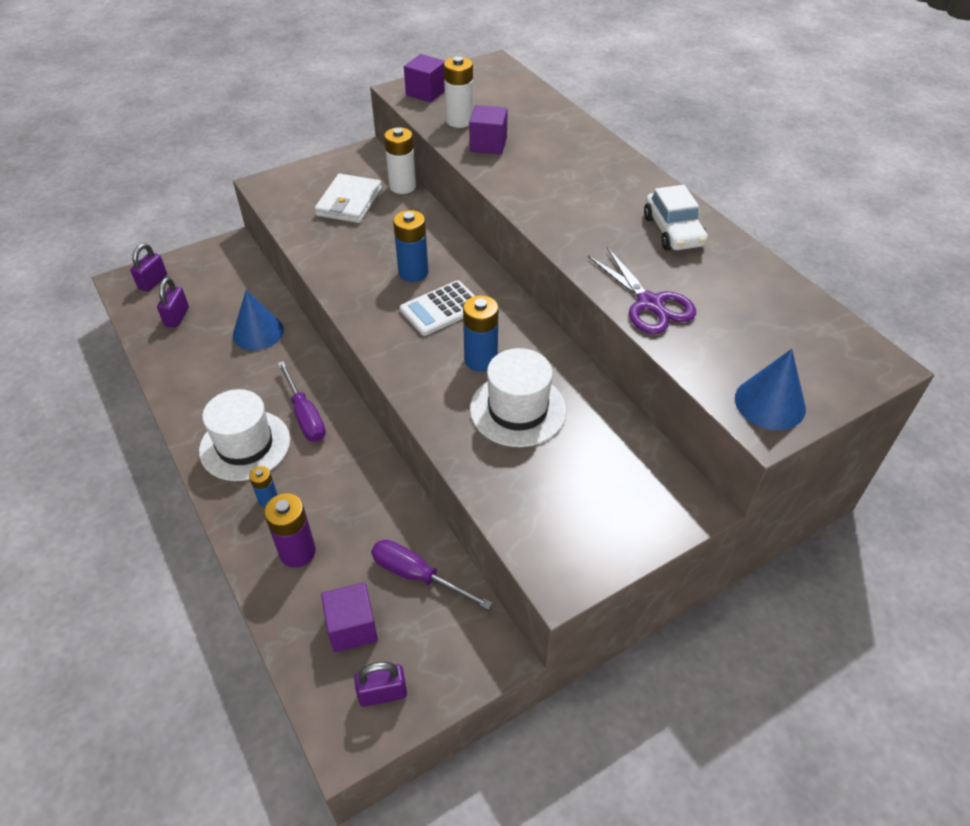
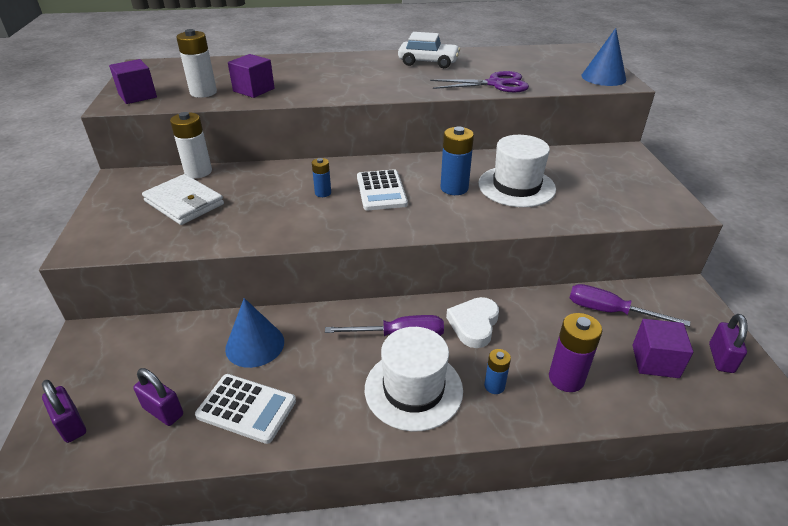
camera: 65 degrees left, 10 degrees down
purple screwdriver [371,540,493,610] -> purple screwdriver turned 60 degrees clockwise [570,284,690,327]
blue battery [393,210,428,282] -> blue battery [312,158,331,197], size x0.58
none -> white calculator [195,374,296,444]
none -> white heart [446,297,499,348]

